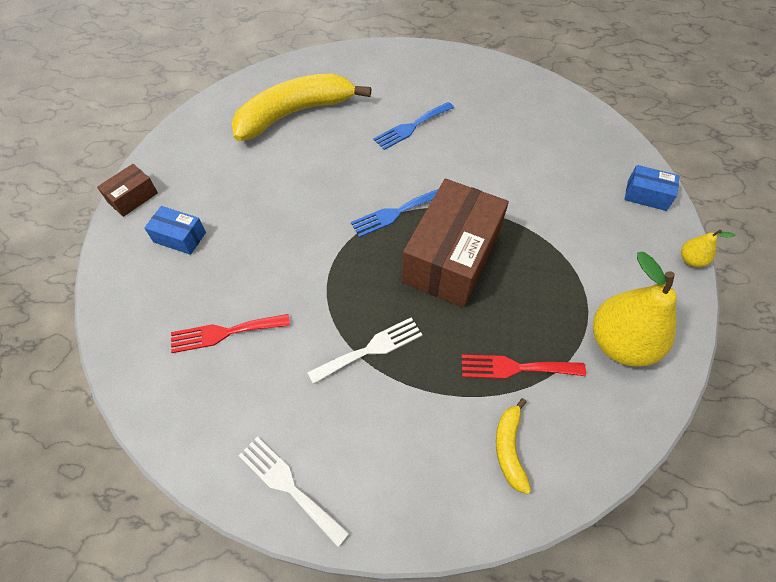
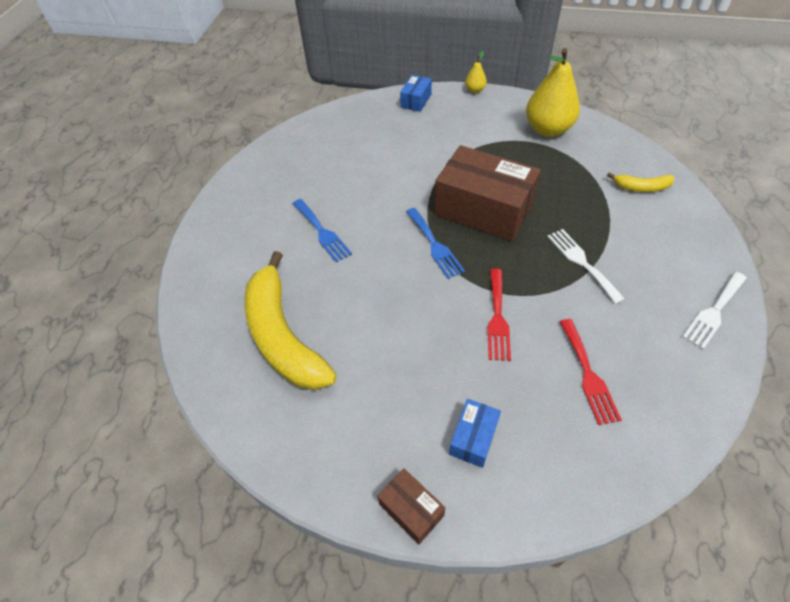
camera: 85 degrees left, 5 degrees down
red fork [462,355,586,379] -> red fork moved to [487,269,511,361]

